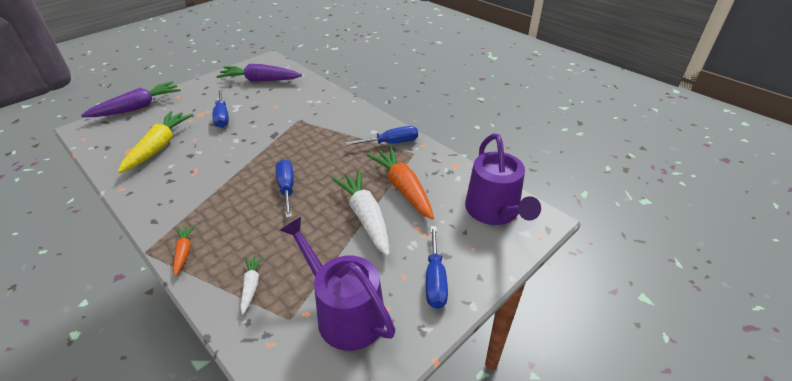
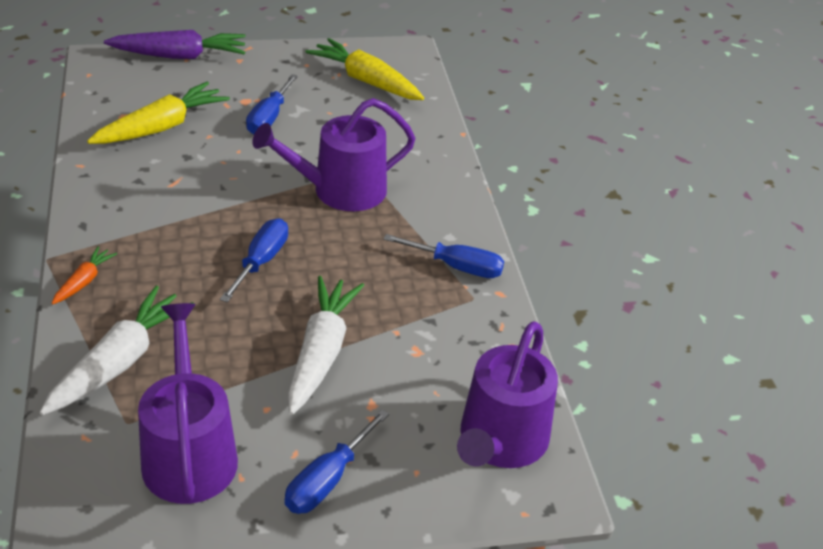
camera: 30 degrees right, 0 degrees up
purple carrot [216,64,302,82] -> yellow carrot [305,38,424,100]
white carrot [240,255,263,314] -> white carrot [40,286,194,415], size x2.00
orange carrot [366,147,434,220] -> none
none -> purple watering can [252,98,416,211]

